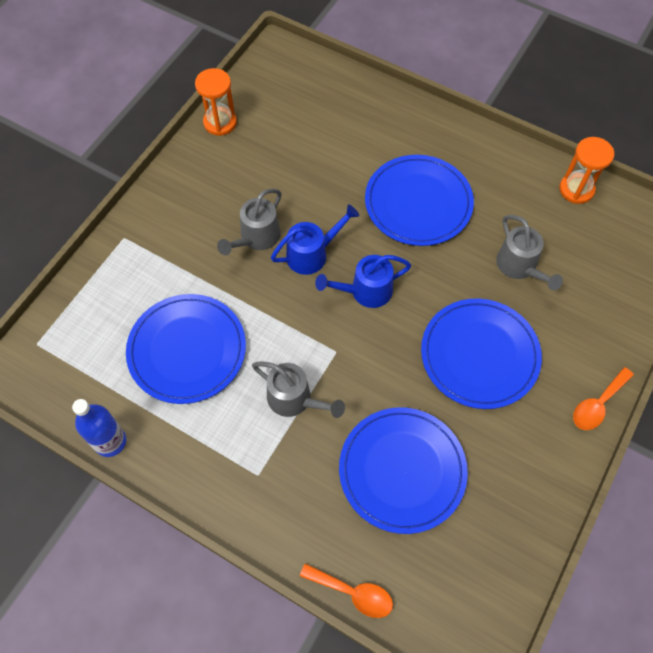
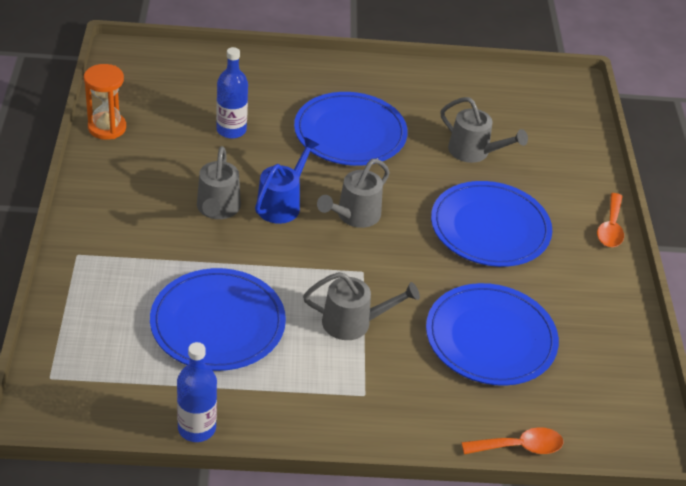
camera: 35 degrees left, 20 degrees down
blue watering can [315,255,411,308] -> grey watering can [317,159,390,228]
orange hourglass [559,137,614,204] -> none
none -> blue bottle [216,47,248,139]

